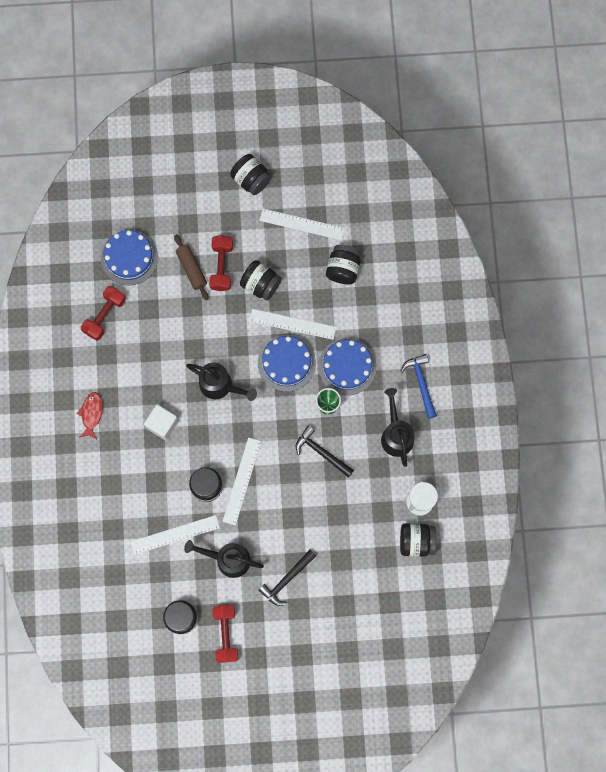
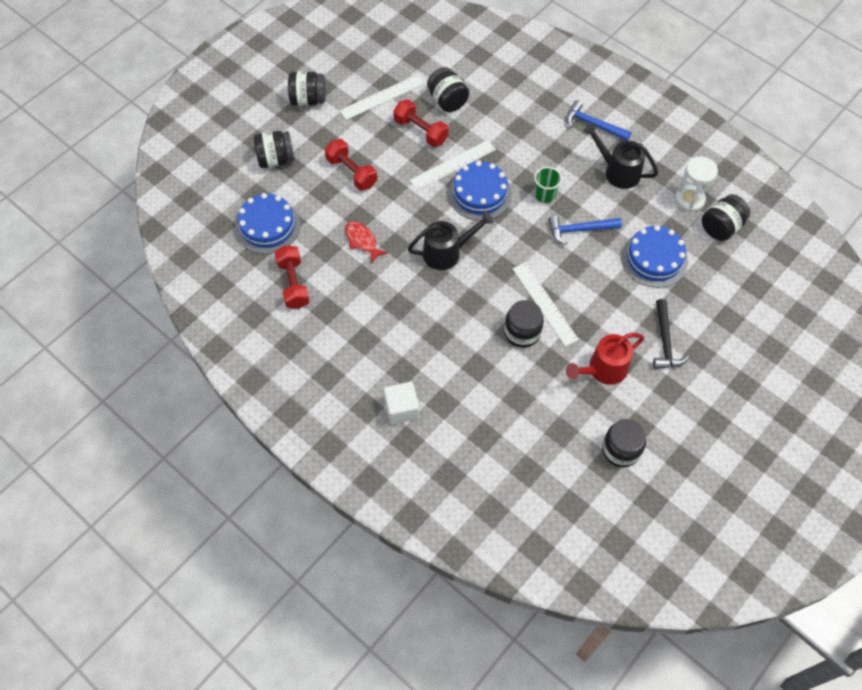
camera: 45 degrees left, 15 degrees down
red fish [77,392,103,439] -> red fish moved to [345,221,388,264]
white ruler [131,515,220,555] -> none
white cube [144,404,179,440] -> white cube moved to [384,382,419,425]
brown rolling pin [174,234,209,300] -> none
black watering can [184,540,264,578] -> red watering can [566,333,644,385]
red dumbbell [212,605,238,663] -> red dumbbell moved to [393,99,449,147]
black jar [240,260,281,301] -> black jar moved to [254,131,294,168]
black hammer [296,425,354,478] -> blue hammer [548,216,622,246]
blue cake [318,338,376,395] -> blue cake moved to [621,225,688,288]

